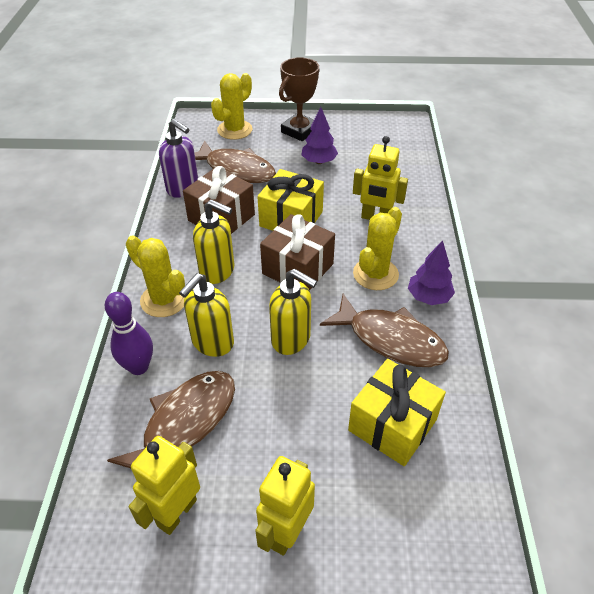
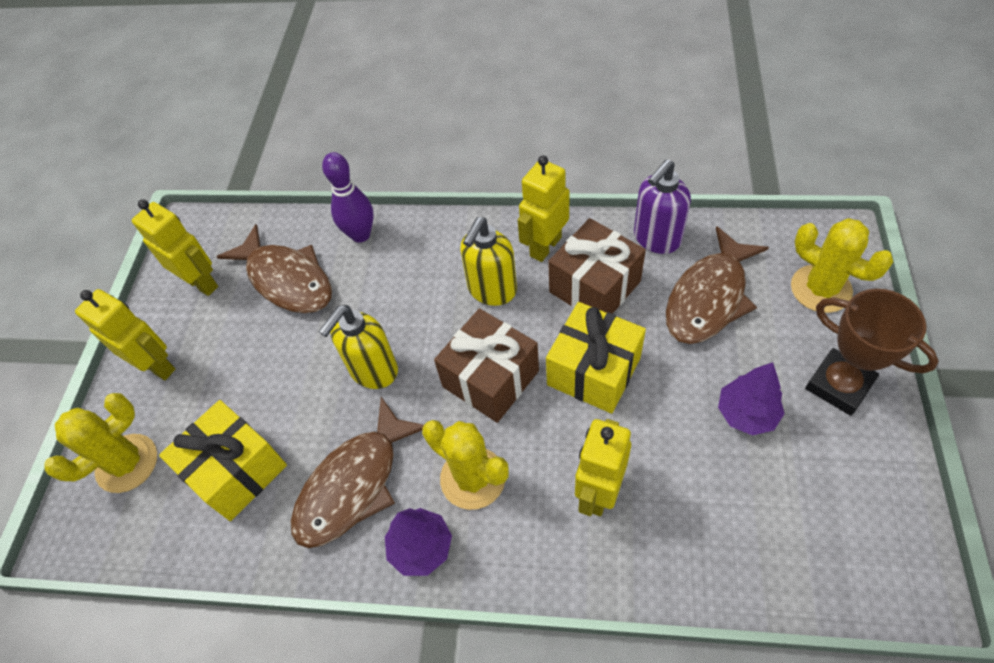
camera: 100 degrees right, 10 degrees up
yellow cactus [126,235,185,317] -> yellow cactus moved to [45,393,157,493]
yellow soap dispenser [179,273,234,357] -> none
none -> yellow robot [518,155,570,262]

